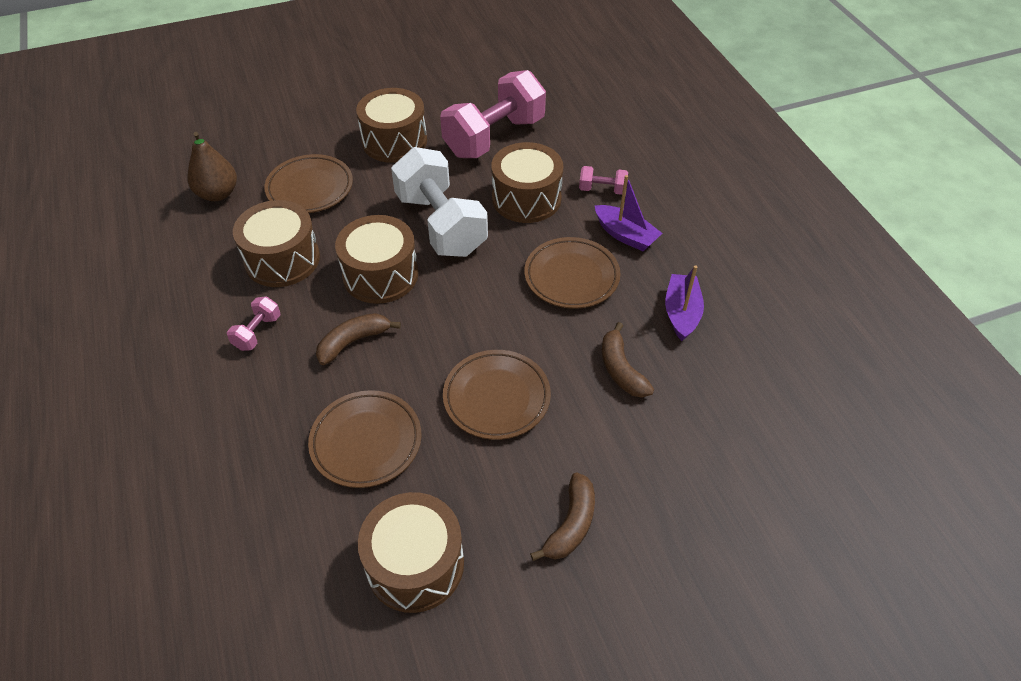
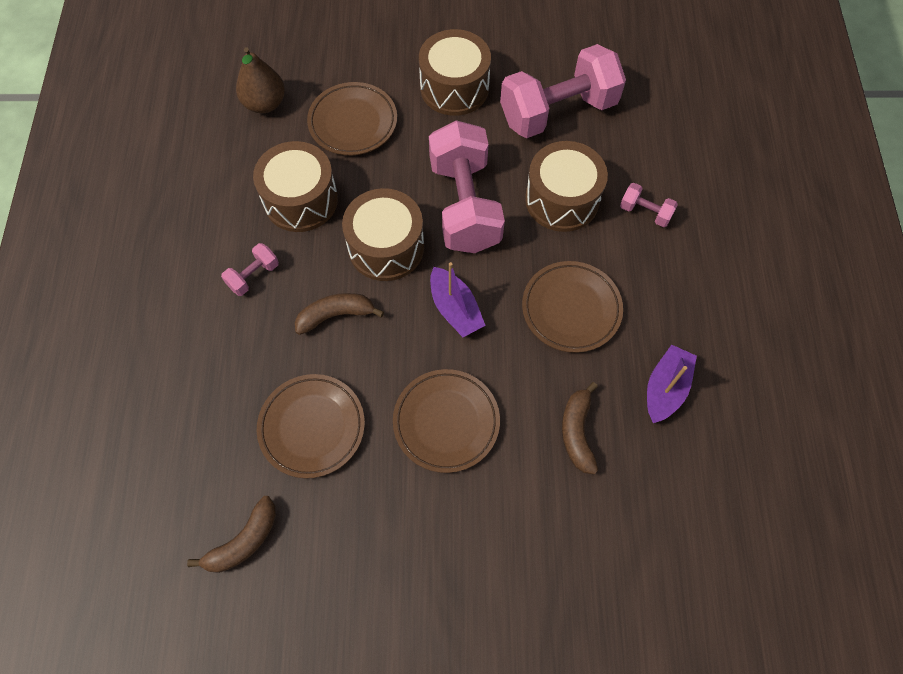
camera: 20 degrees right, 15 degrees up
brown drum [358,492,464,613] -> none
white dumbbell [391,147,488,257] -> pink dumbbell [429,120,505,253]
brown banana [530,473,595,561] -> brown banana moved to [187,496,276,573]
purple boat [595,175,662,251] -> purple boat moved to [430,262,486,337]

